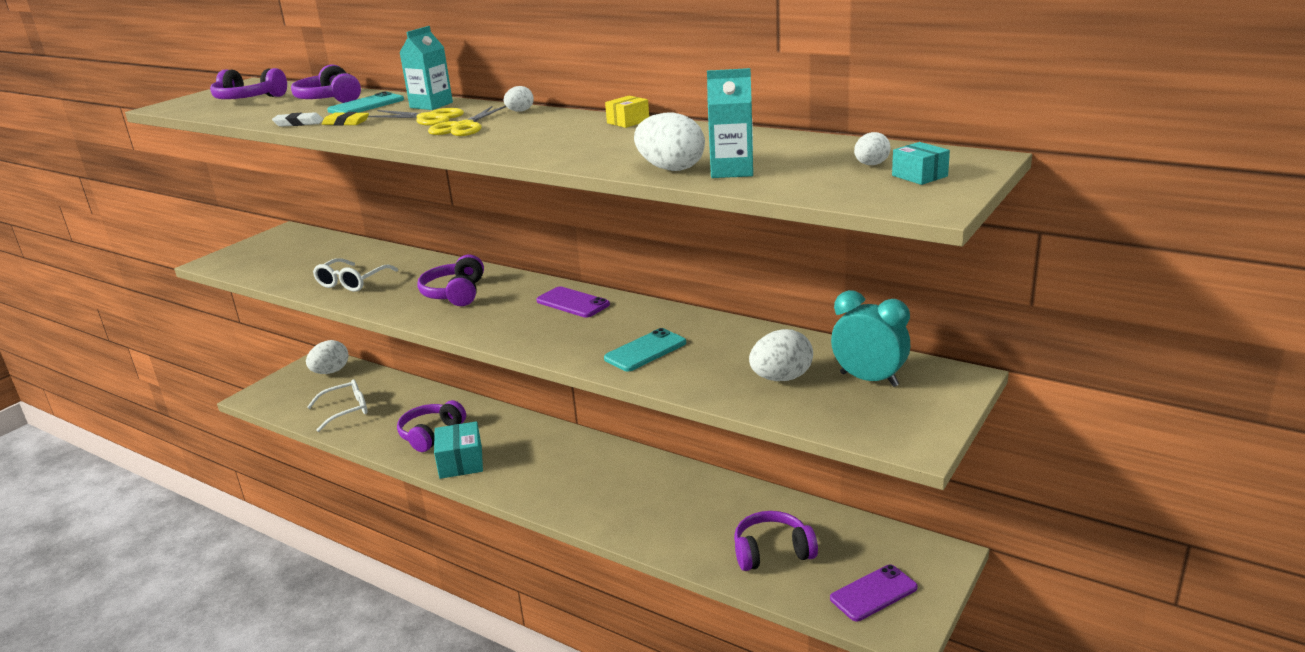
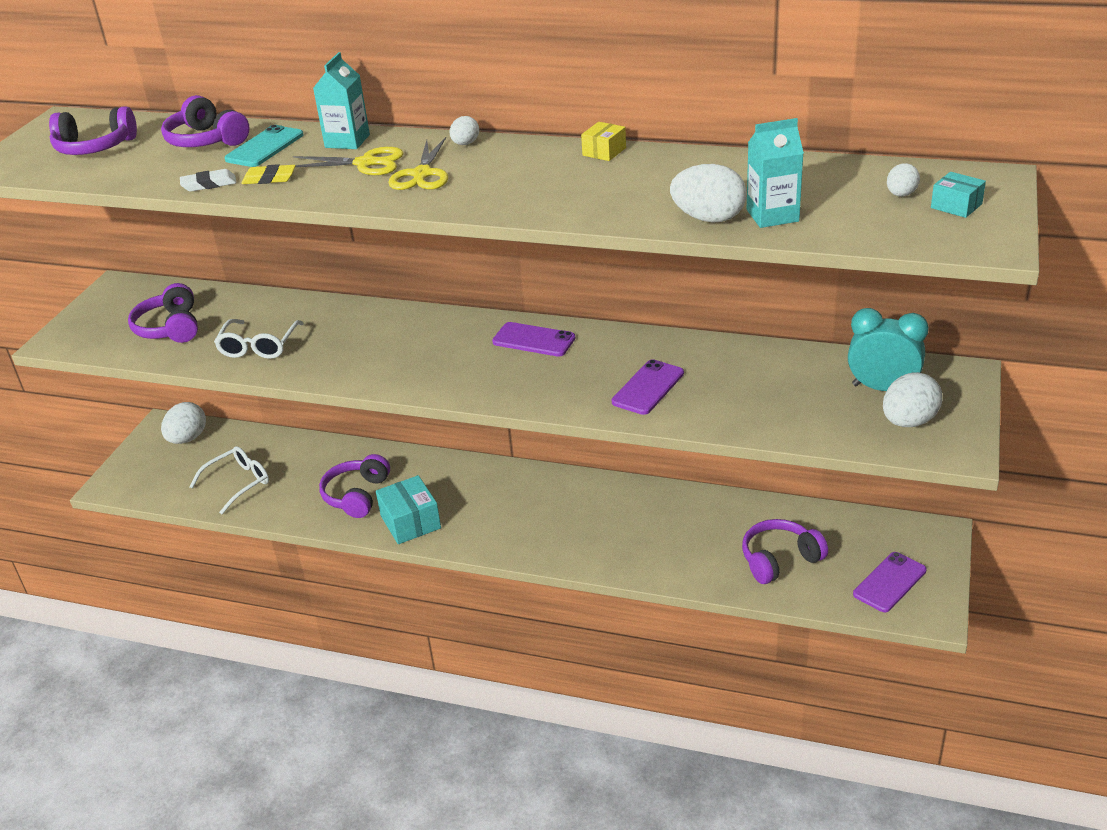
camera: 15 degrees left, 10 degrees up
purple headphones [417,255,484,306] -> purple headphones moved to [128,283,198,343]
turquoise phone [604,328,686,371] -> purple phone [612,359,684,415]
white egg [749,329,813,381] -> white egg moved to [883,372,943,427]

